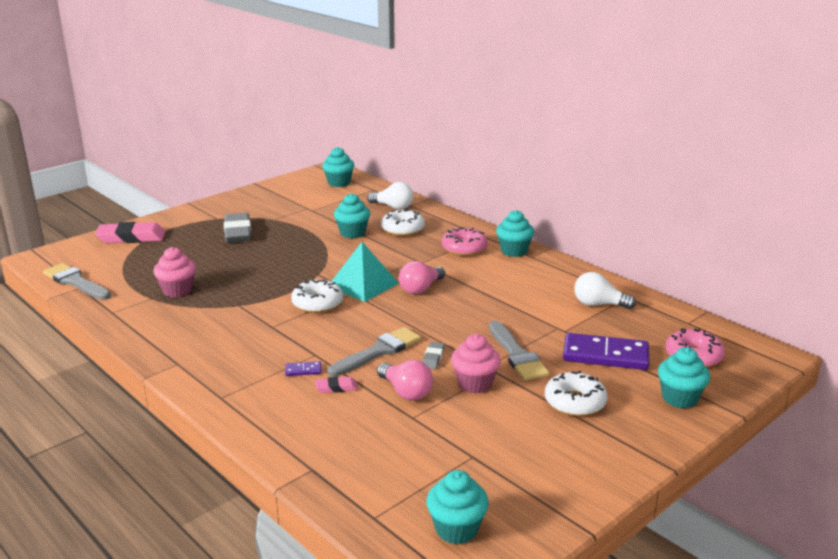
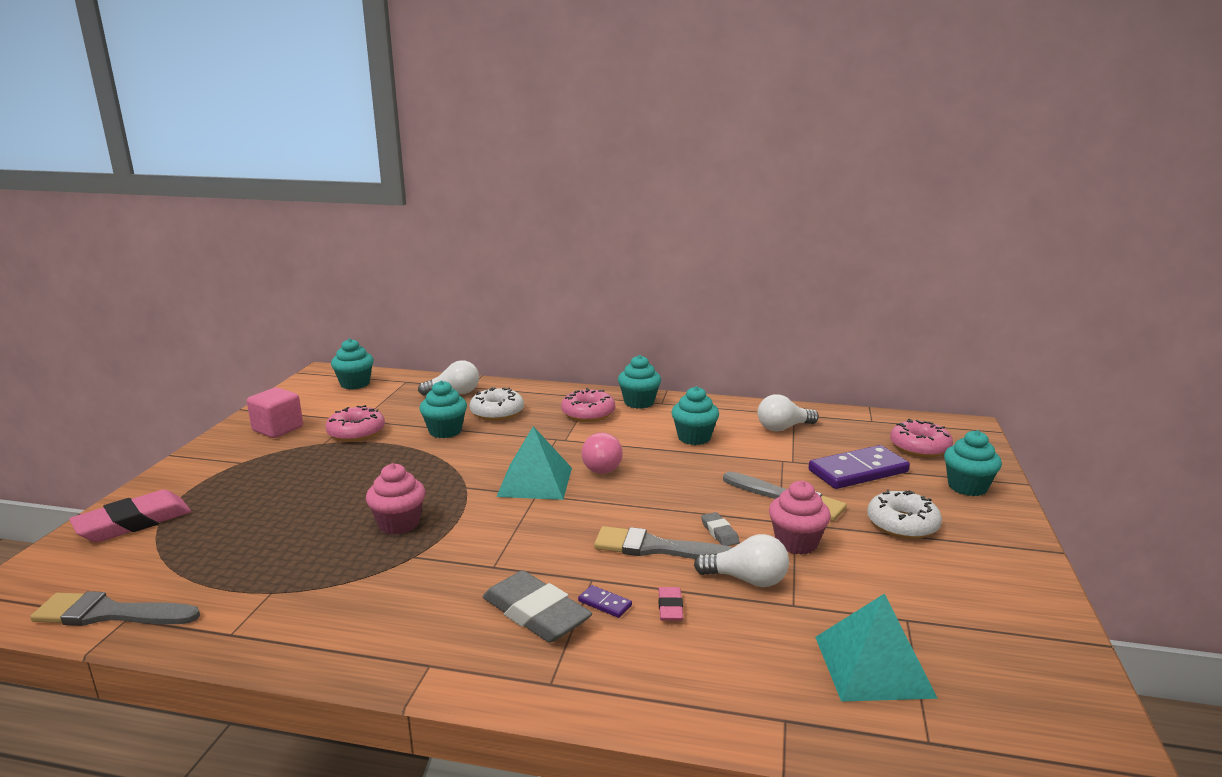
camera: 35 degrees left, 5 degrees down
pink cupcake [153,247,196,298] -> pink cupcake moved to [366,463,426,535]
grey eraser [224,213,251,243] -> grey eraser moved to [483,570,592,643]
purple domino [285,361,322,376] -> purple domino turned 75 degrees clockwise [578,585,632,618]
white donut [291,280,343,313] -> none
pink eraser [315,377,358,393] -> pink eraser turned 45 degrees counterclockwise [658,587,683,621]
grey brush [327,327,421,377] -> grey brush turned 90 degrees counterclockwise [594,526,733,559]
pink light bulb [377,360,433,400] -> white light bulb [694,534,789,587]
turquoise cupcake [426,470,489,544] -> turquoise cupcake moved to [672,386,719,445]
none -> pink cube [247,387,303,438]
none -> pink donut [325,405,385,442]
none -> turquoise pyramid [815,593,938,702]

